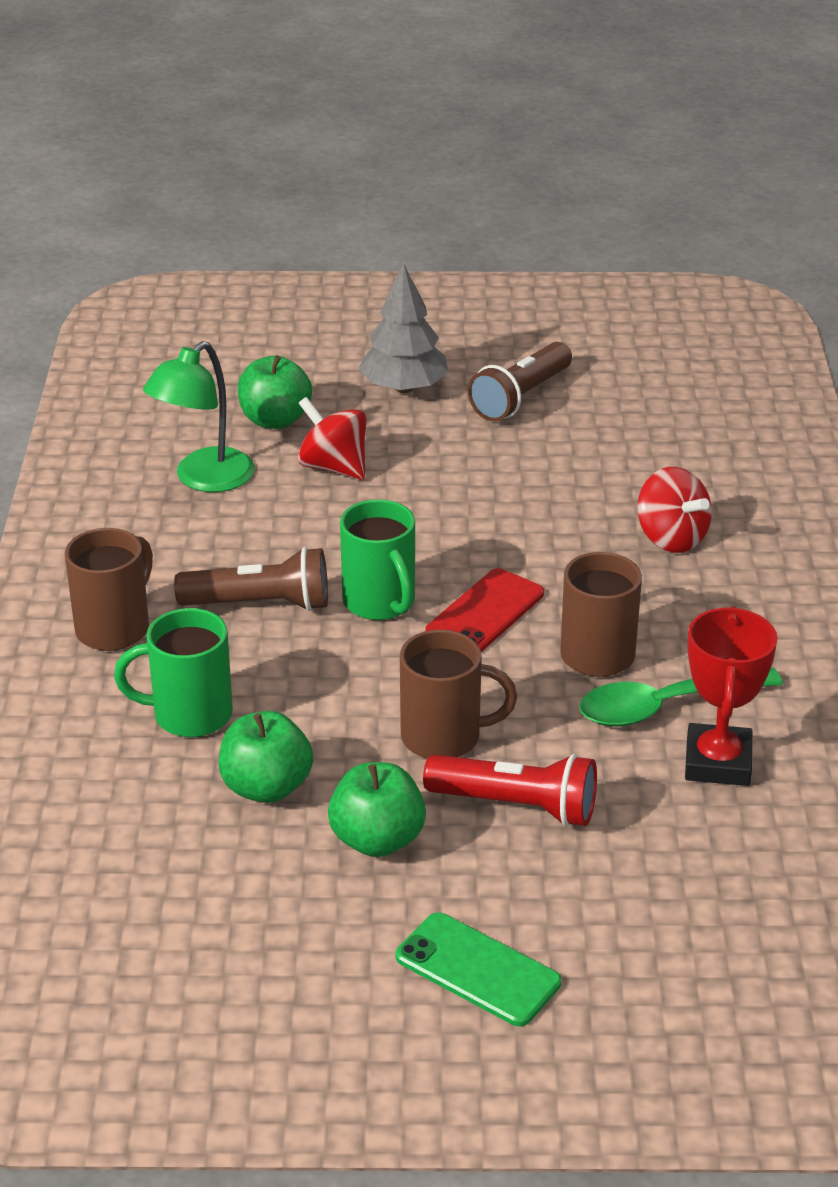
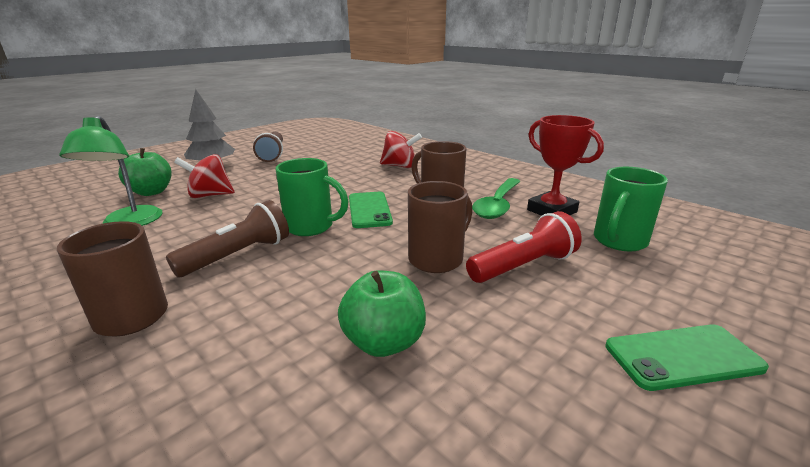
camera: 45 degrees left, 10 degrees down
green mug [114,608,233,737] -> green mug moved to [594,167,668,252]
green apple [328,762,426,857] -> none
red phone [425,568,544,652] -> green phone [349,192,393,228]

